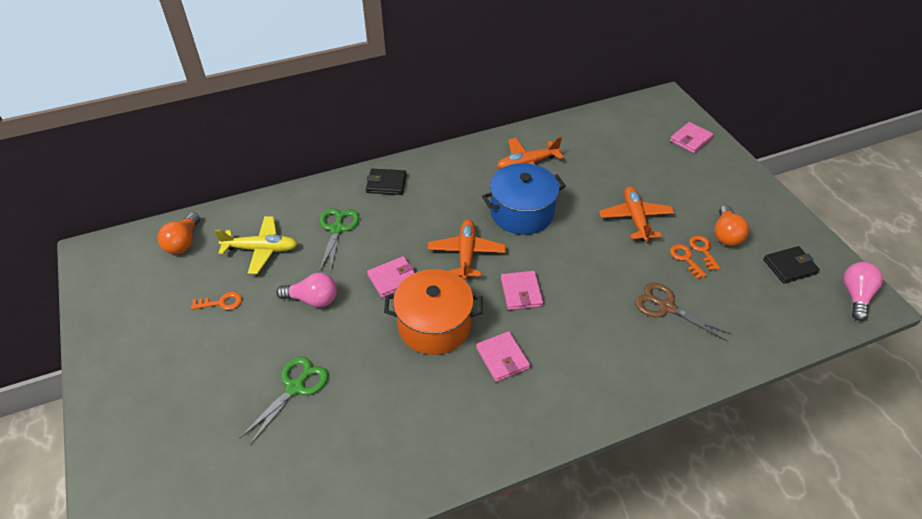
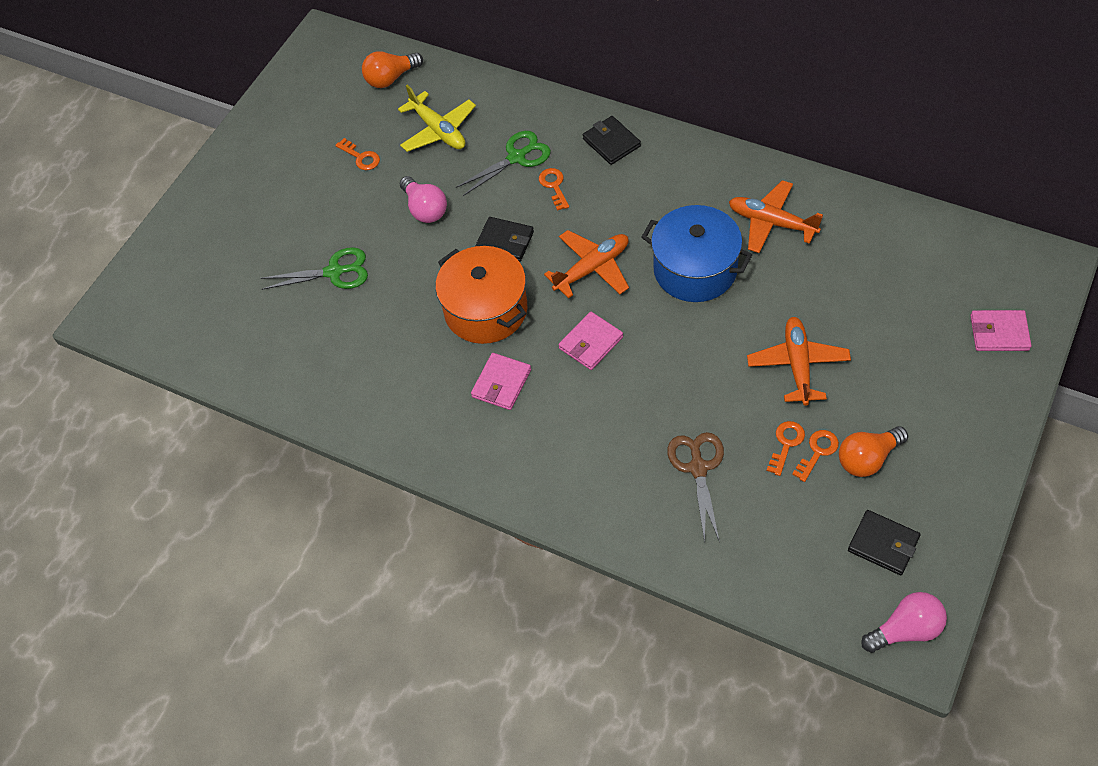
camera: 55 degrees right, 10 degrees up
pink wallet [367,256,415,298] -> black wallet [475,217,534,262]
orange plane [599,186,674,242] -> orange plane turned 45 degrees counterclockwise [747,317,851,406]
none -> orange key [539,168,569,211]

